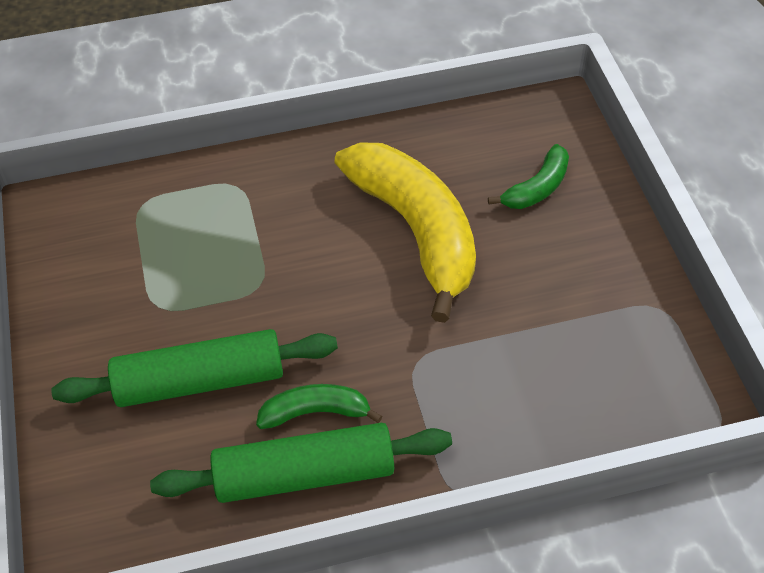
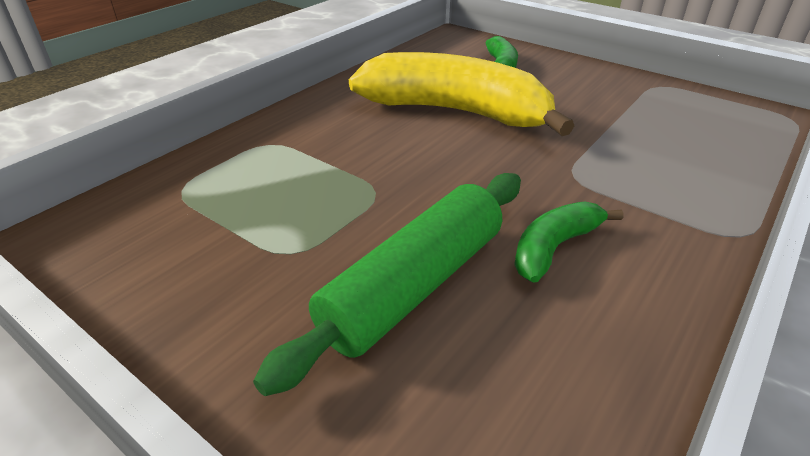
camera: 40 degrees left, 15 degrees down
green rolling pin [150,423,452,503] -> none

